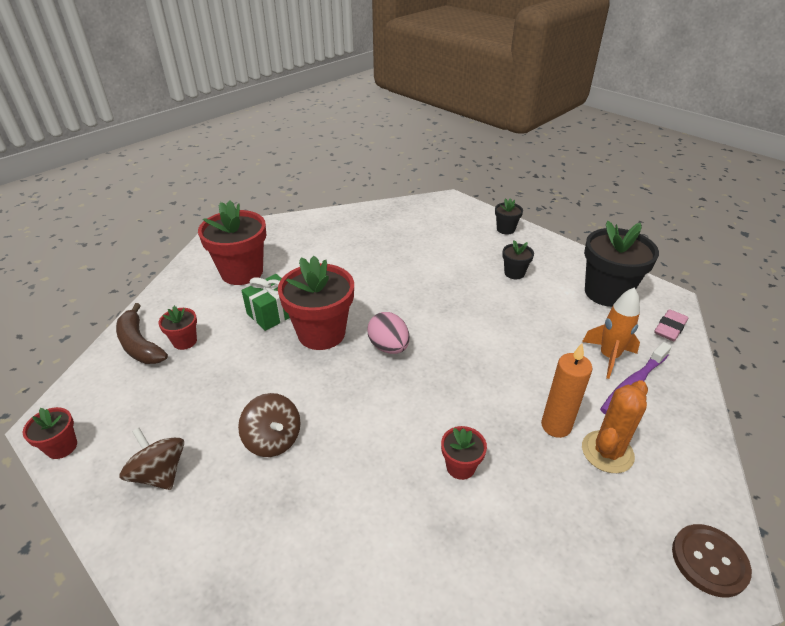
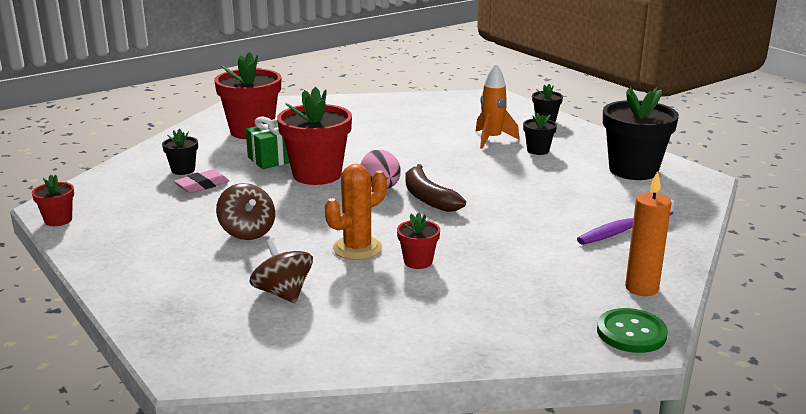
camera: 10 degrees right, 15 degrees down
brown banana [116,303,168,364] -> brown banana moved to [405,164,466,212]
brown spinning top [120,428,184,490] -> brown spinning top moved to [249,238,313,303]
red flower pot [158,306,197,350] -> black flower pot [162,129,198,175]
orange candle [541,344,592,438] -> orange candle moved to [625,171,671,296]
orange rocket [582,287,640,379] -> orange rocket moved to [475,63,519,149]
orange cactus [582,380,648,473] -> orange cactus moved to [325,164,387,260]
pink eraser [654,309,688,341] -> pink eraser moved to [174,169,229,193]
brown button [672,524,752,597] -> green button [597,308,668,353]

